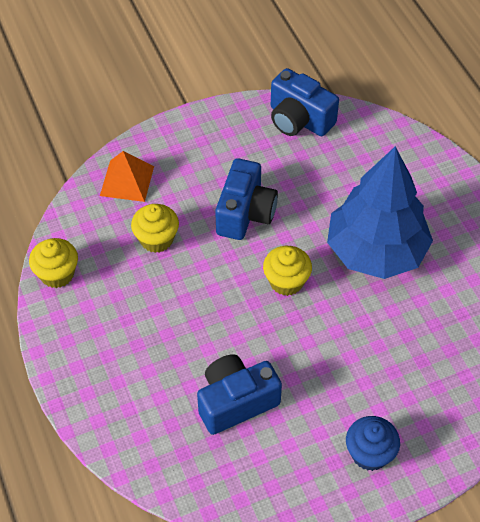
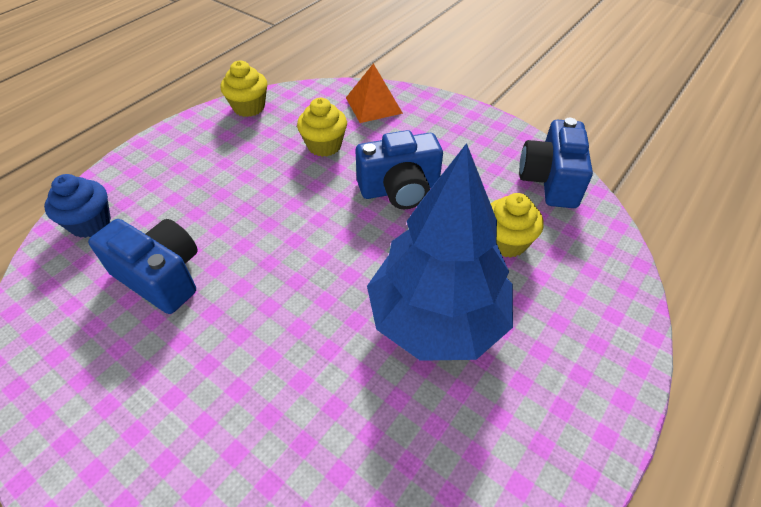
camera: 60 degrees right, 5 degrees down
yellow cupcake [263,246,312,296] -> yellow cupcake moved to [491,193,544,258]
blue cupcake [346,416,400,471] -> blue cupcake moved to [44,174,111,238]

